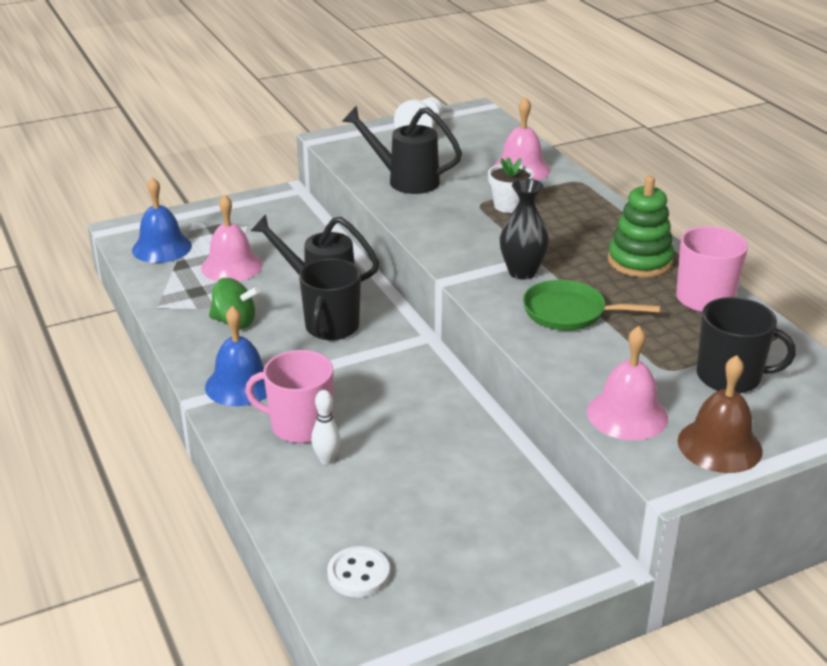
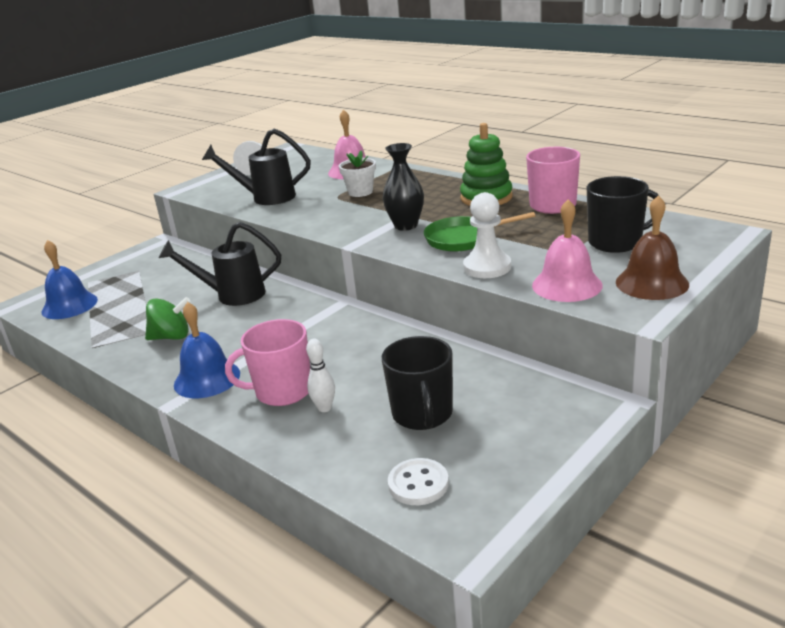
camera: 20 degrees left, 5 degrees down
pink bell [201,194,262,281] -> none
black mug [299,259,361,340] -> black mug moved to [382,336,453,430]
none -> white pawn [463,192,511,278]

